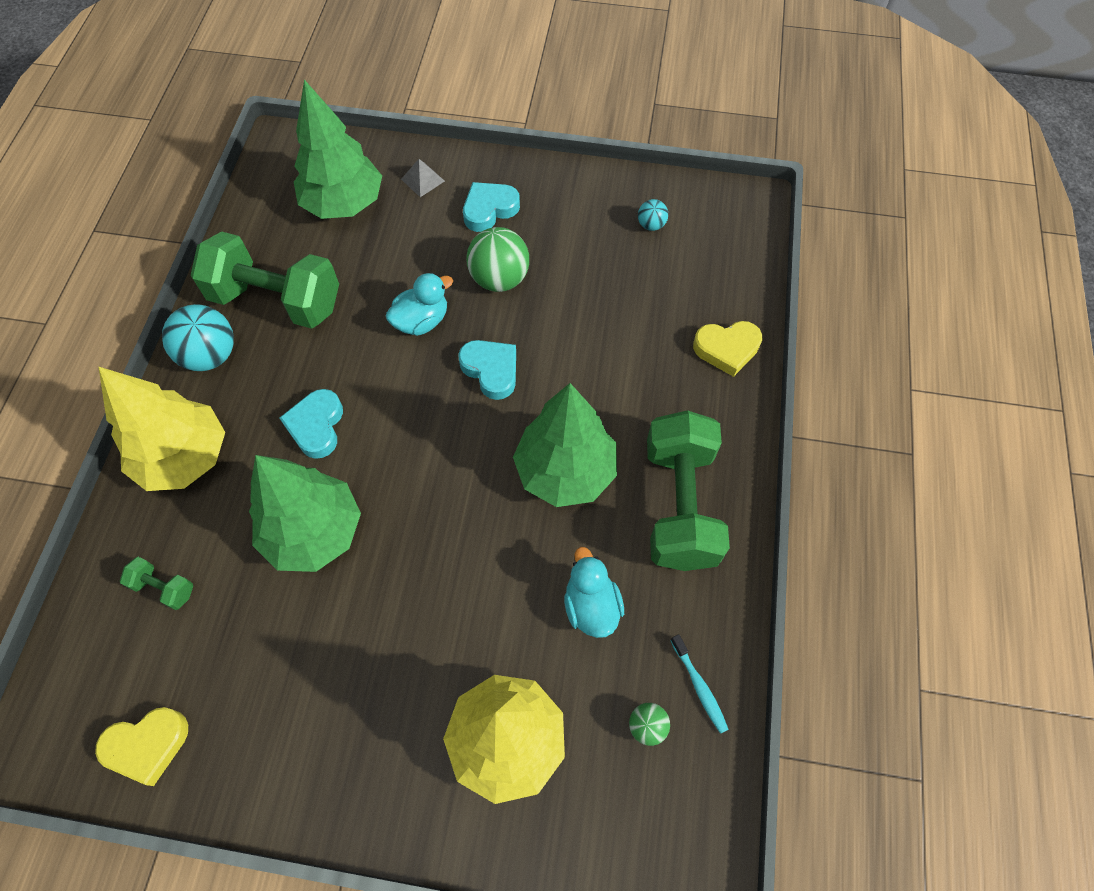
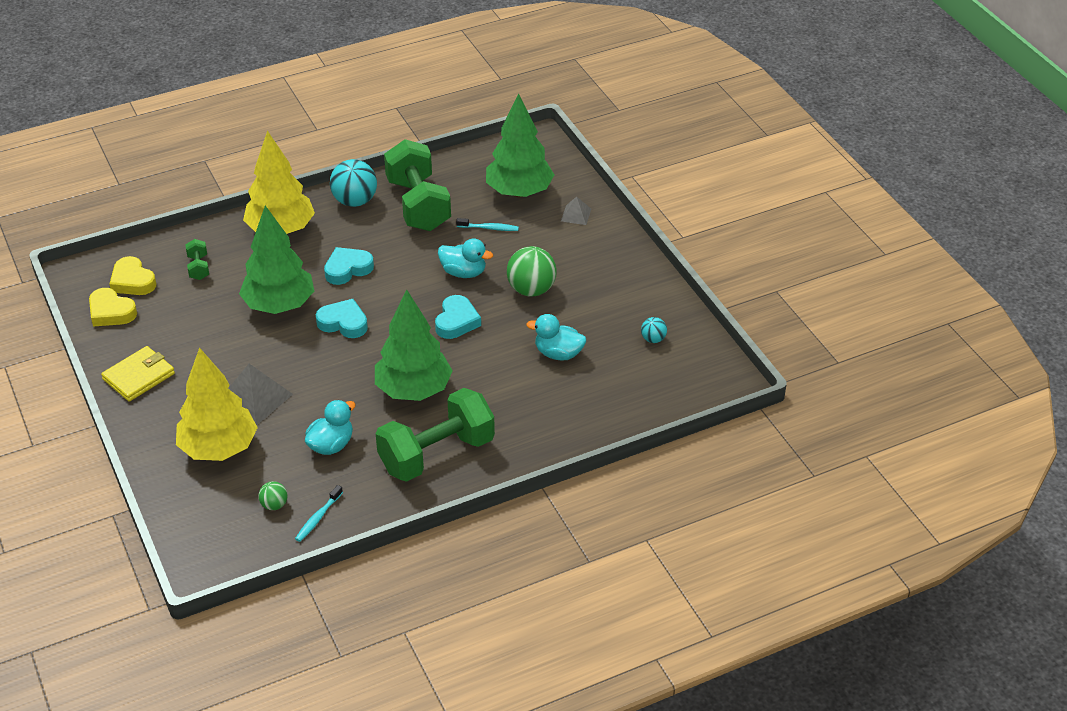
camera: 55 degrees right, 20 degrees down
turquoise heart [463,182,520,232] -> turquoise heart moved to [316,299,368,338]
yellow heart [693,321,762,377] -> yellow heart moved to [109,256,156,295]
none -> yellow wallet [101,346,175,402]
none -> grey pyramid [228,364,293,425]
none -> turquoise toothbrush [456,218,519,231]
none -> turquoise duck [526,314,586,361]

